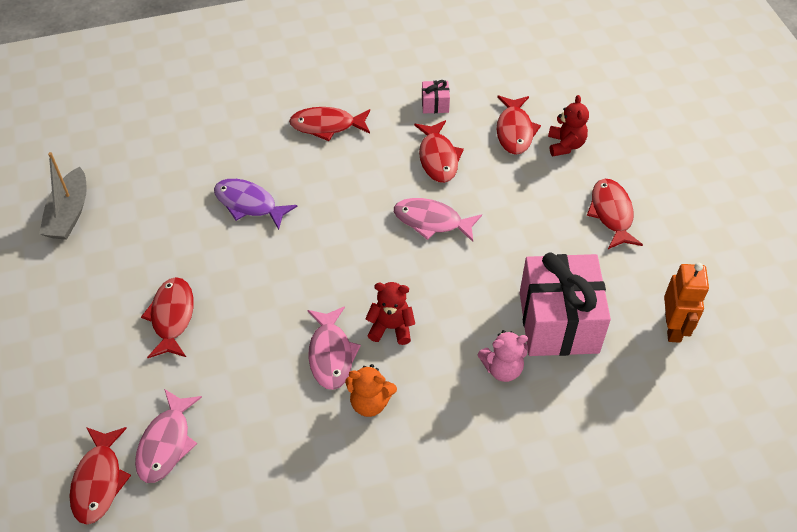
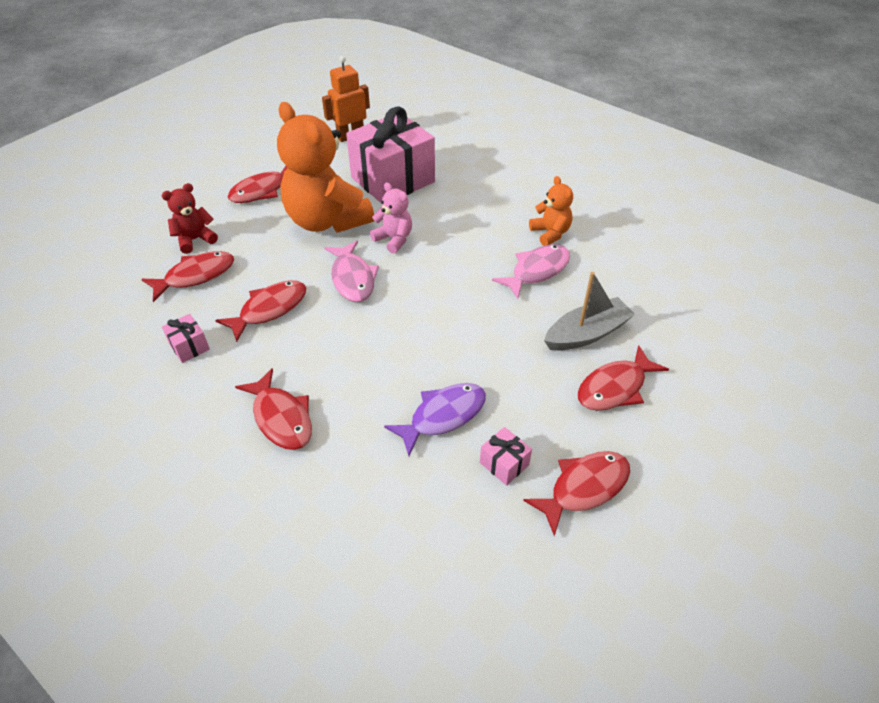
camera: 125 degrees left, 5 degrees down
grey boat [39,152,87,240] -> grey boat moved to [544,272,635,351]
red fish [69,427,131,525] -> red fish moved to [523,451,630,536]
pink fish [135,389,202,483] -> none
purple fish [214,179,297,230] -> purple fish turned 120 degrees counterclockwise [384,383,486,456]
red teddy bear [365,282,415,345] -> none
pink teddy bear [478,330,528,382] -> pink teddy bear moved to [370,182,412,254]
none -> orange teddy bear [277,102,374,233]
none -> pink gift [480,427,532,486]

